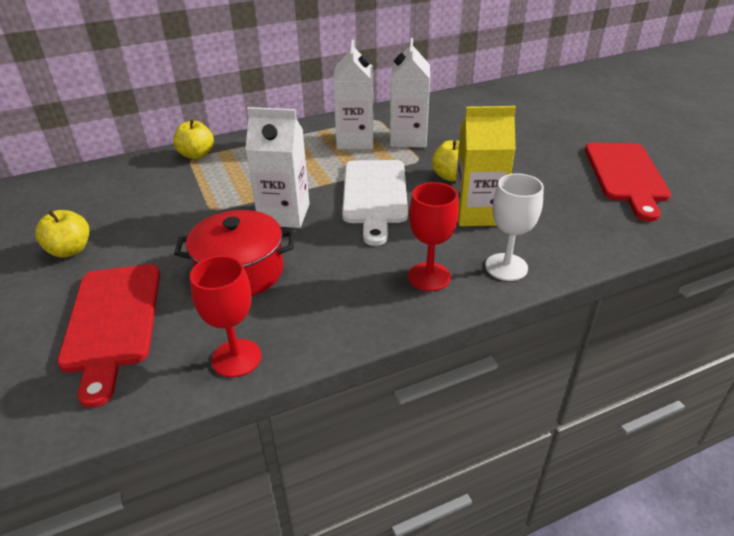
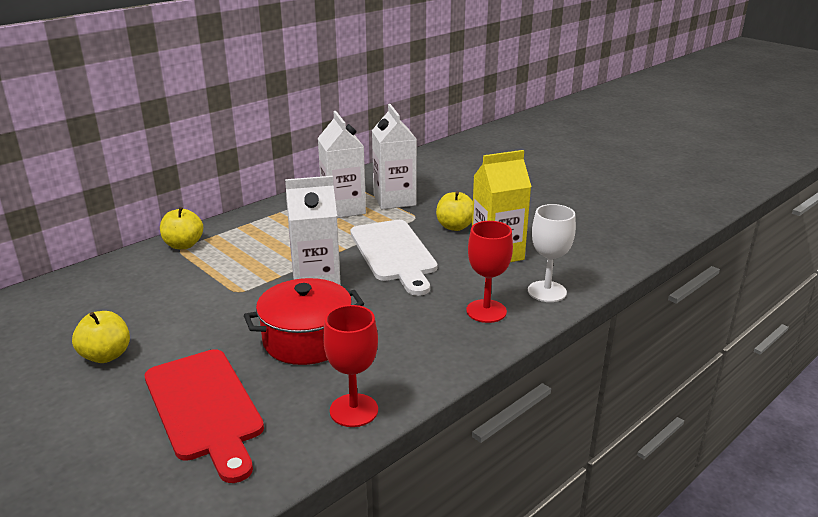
camera: 20 degrees left, 10 degrees down
red cutting board [585,143,671,222] -> none

